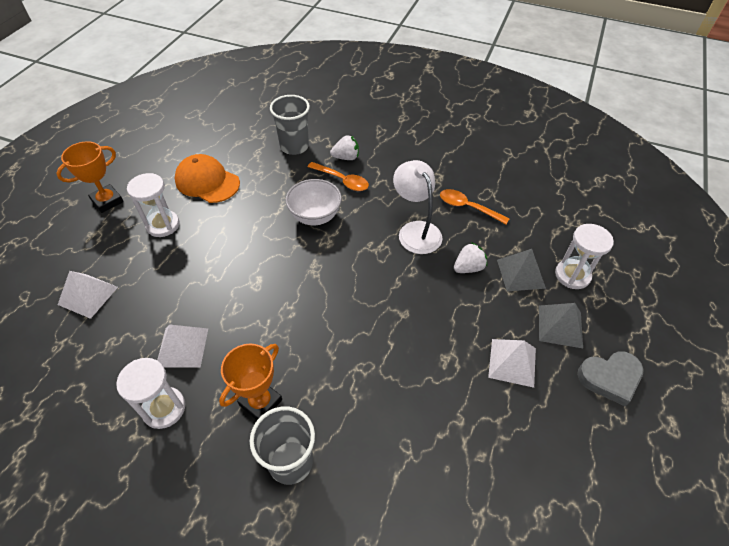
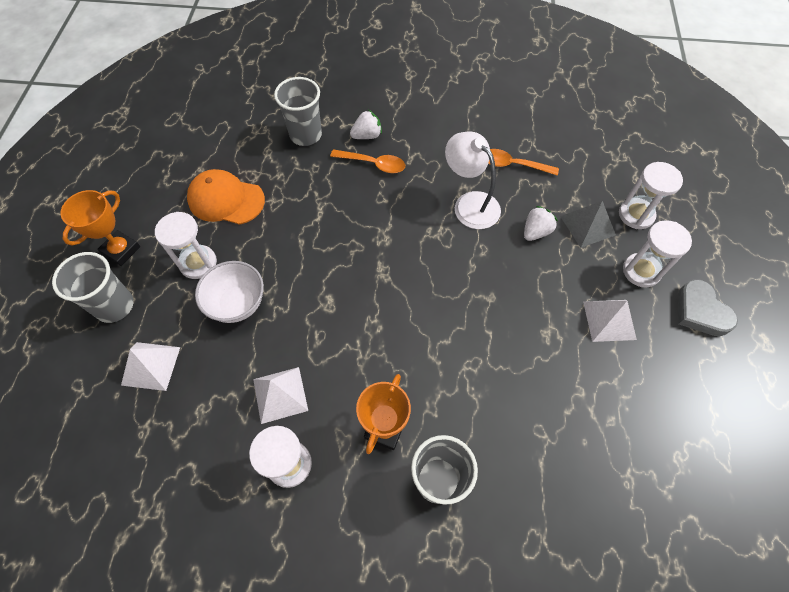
camera: 15 degrees left, 10 degrees up
white bowl [285,179,342,225] -> white bowl moved to [195,261,264,323]
grey pyramid [539,303,583,348] -> white hourglass [623,220,692,287]
grey heart [577,351,644,406] -> grey heart turned 90 degrees clockwise [678,279,738,336]
none -> grey cup [52,252,133,323]

